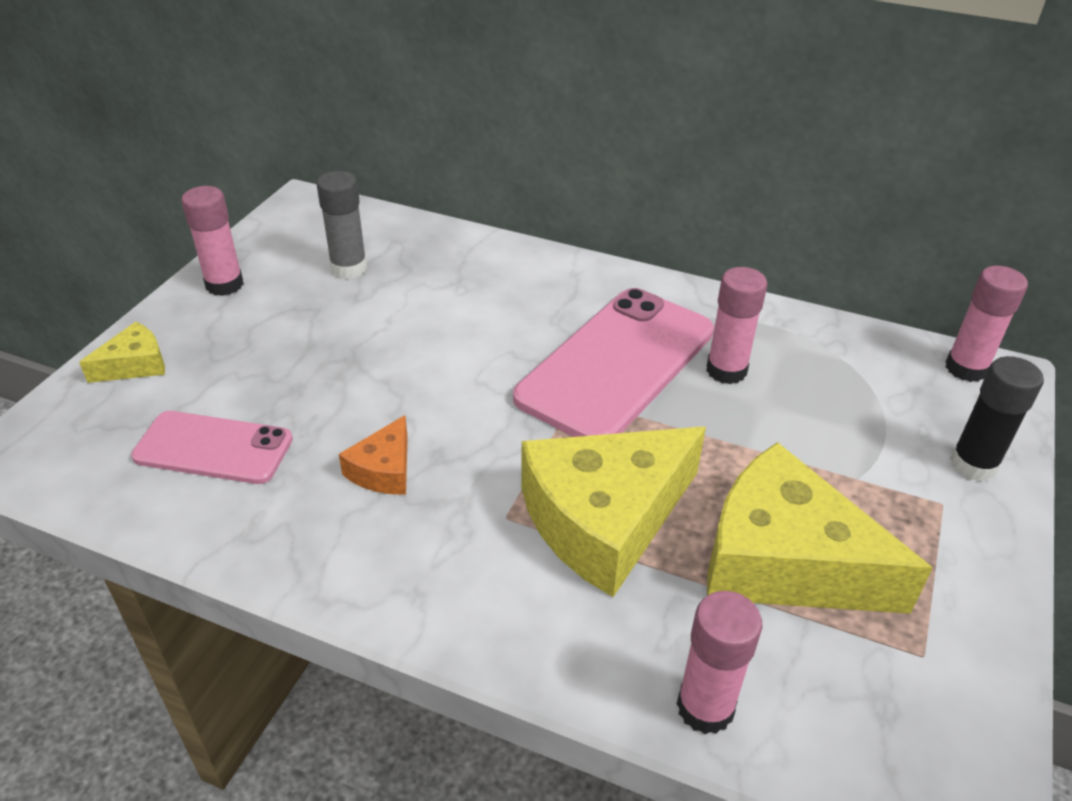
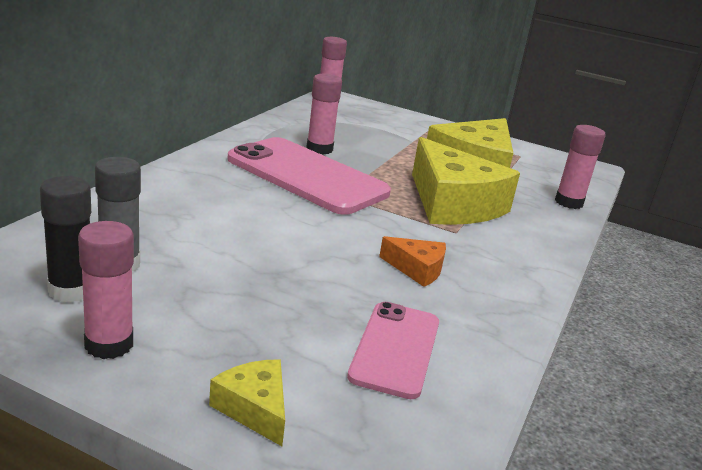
camera: 90 degrees left, 15 degrees down
black glue stick [950,356,1044,482] -> black glue stick moved to [40,176,91,303]

